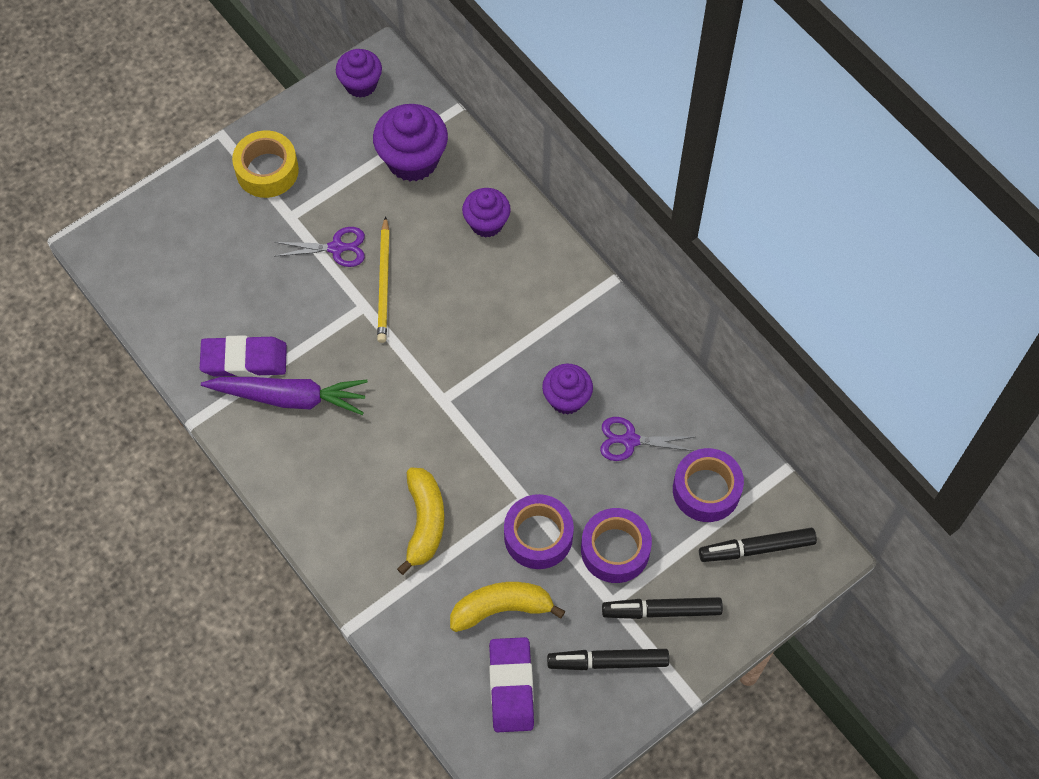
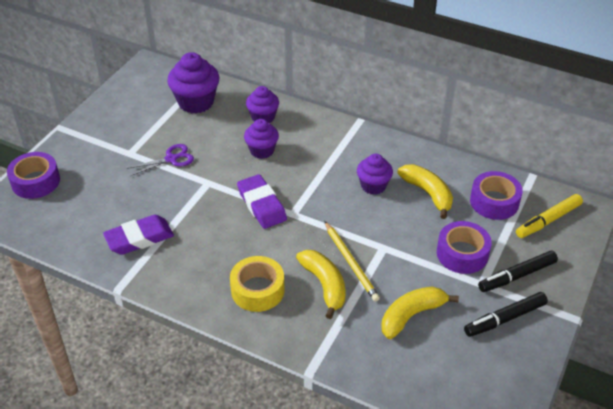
camera: 25 degrees left, 20 degrees down
purple carrot [201,377,368,415] -> none
yellow tape [232,130,299,198] -> yellow tape moved to [230,256,285,312]
purple cupcake [336,49,382,98] -> purple cupcake moved to [244,119,279,159]
yellow pencil [377,216,390,343] -> yellow pencil moved to [325,221,380,302]
purple eraser [489,637,534,732] -> purple eraser moved to [237,174,287,229]
purple tape [504,494,574,569] -> purple tape moved to [7,152,60,199]
purple scissors [600,417,694,461] -> yellow banana [397,164,453,219]
black marker [699,528,817,562] -> yellow marker [516,194,583,238]

